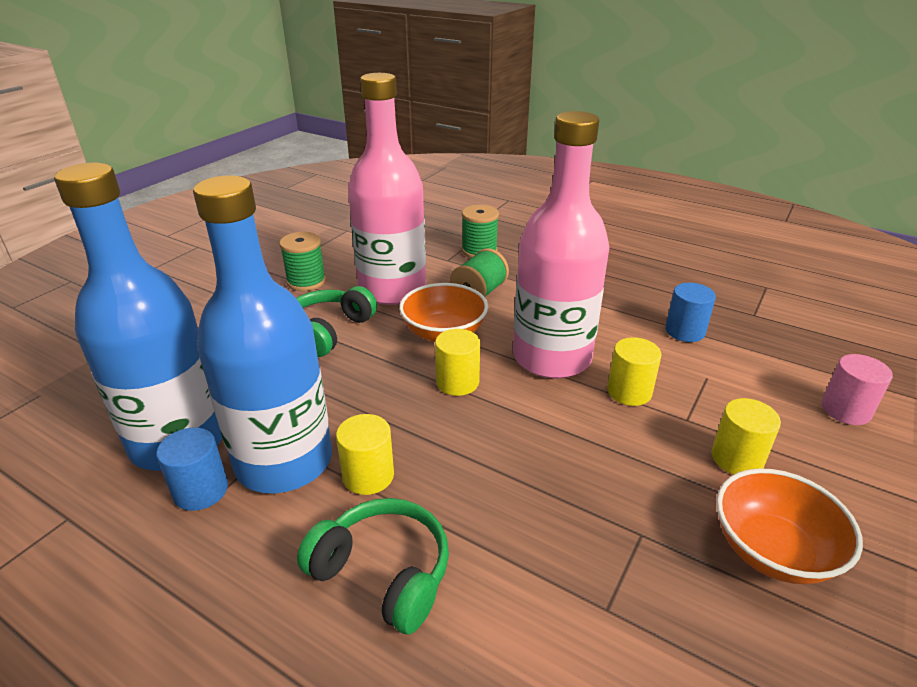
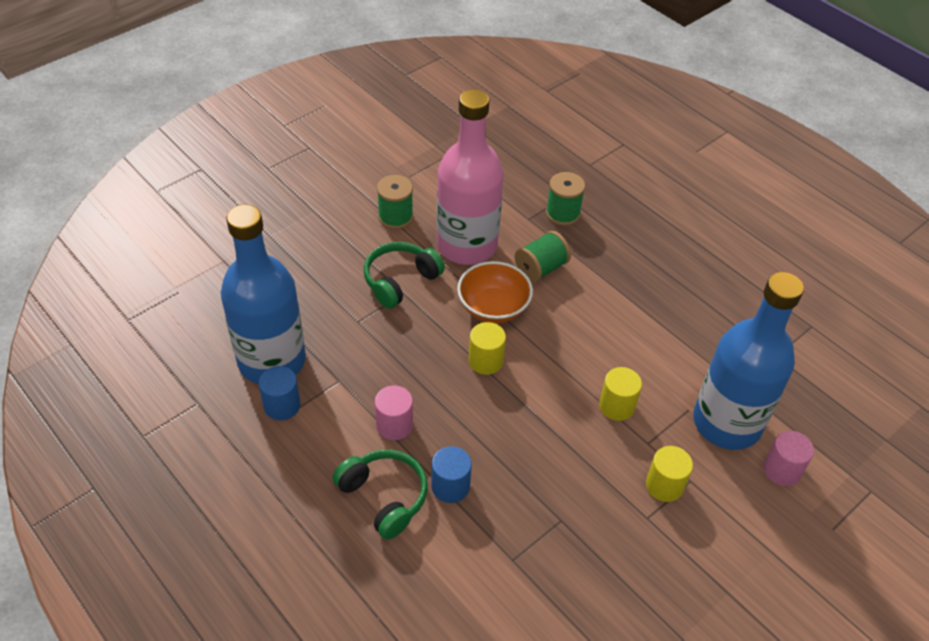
camera: 15 degrees right, 15 degrees up
blue bottle [193,176,332,493] -> blue bottle moved to [693,272,804,450]
yellow cylinder [336,414,394,495] -> pink cylinder [375,385,413,440]
pink bottle [513,111,610,379] -> none
blue cylinder [665,283,716,342] -> blue cylinder moved to [431,446,472,503]
orange bowl [716,468,863,584] -> none

